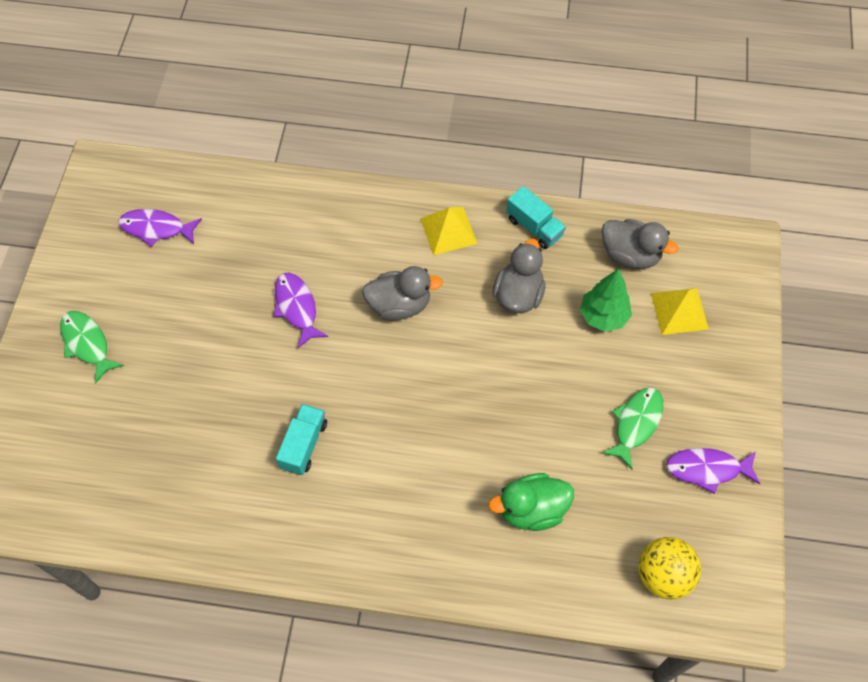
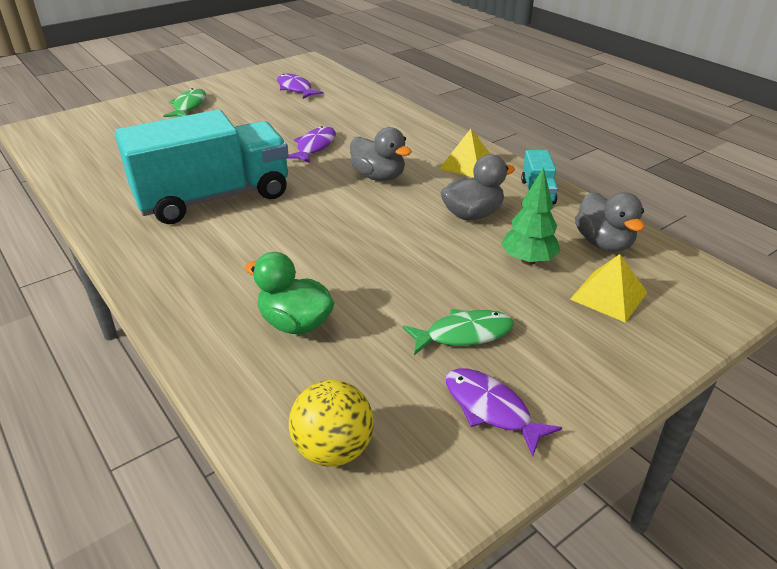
camera: 45 degrees right, 25 degrees down
turquoise truck [276,404,327,475] -> turquoise truck [115,110,289,224], size x2.42

